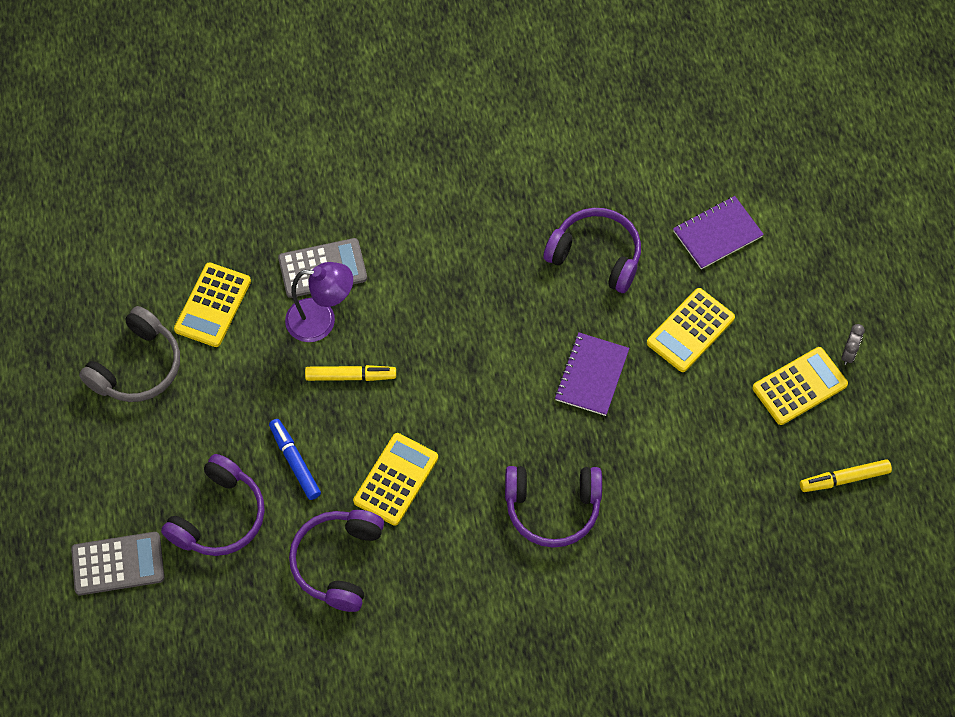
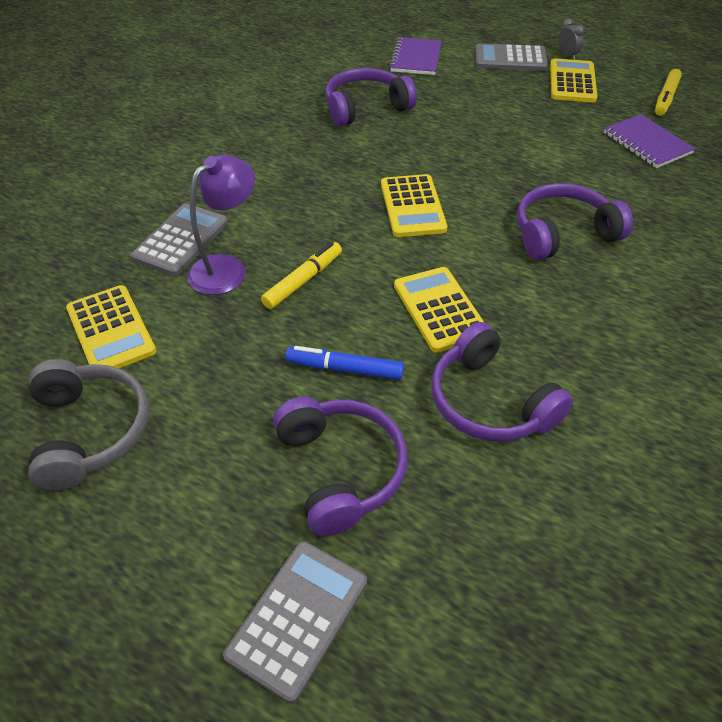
camera: 50 degrees left, 15 degrees down
purple headphones [505,466,602,548] -> purple headphones turned 150 degrees counterclockwise [517,183,633,260]
purple notebook [555,333,629,416] -> purple notebook moved to [604,114,696,168]
yellow calculator [647,288,735,372] -> yellow calculator moved to [381,174,447,237]
none -> grey calculator [475,43,548,71]

